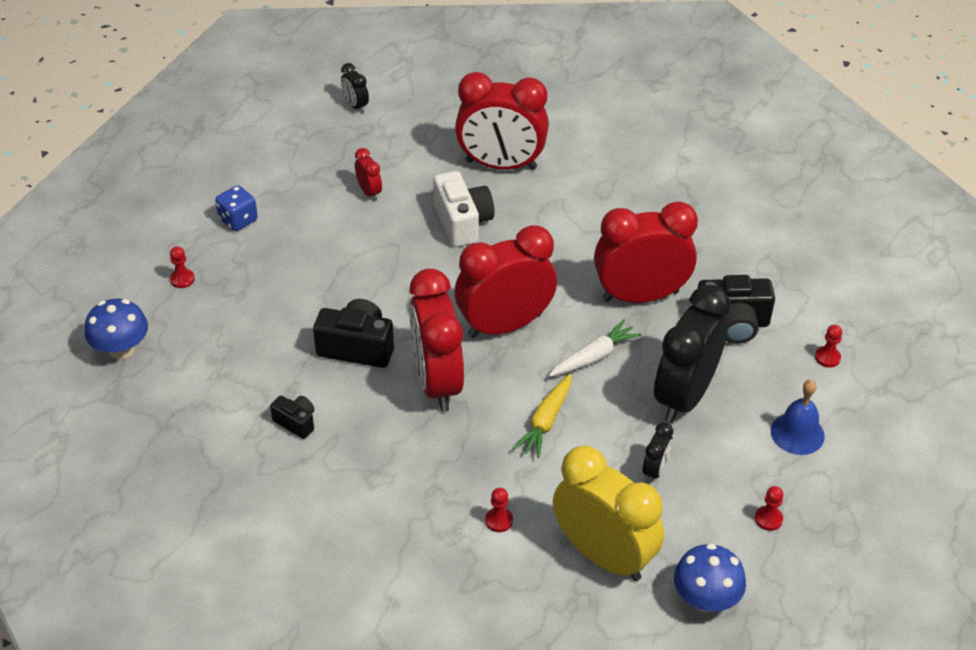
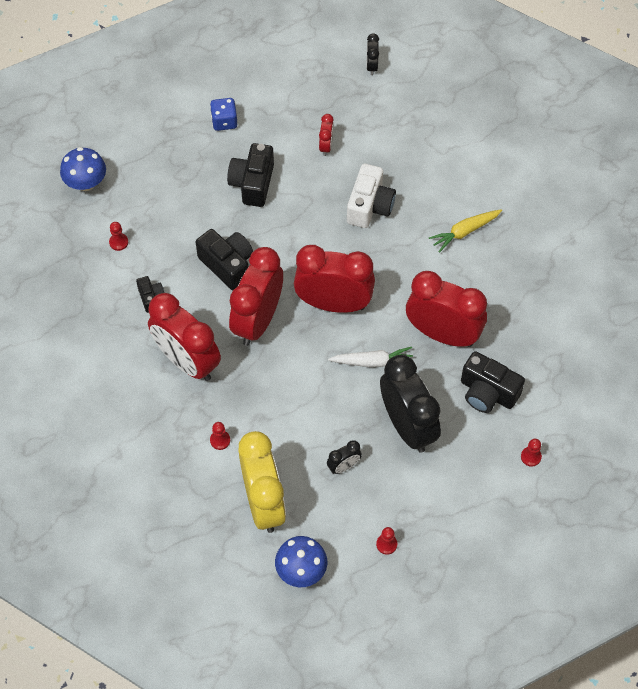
camera: 35 degrees right, 15 degrees up
red pawn [170,246,195,288] -> red pawn moved to [109,222,128,251]
red clock [455,72,549,170] -> red clock moved to [148,293,221,381]
yellow carrot [513,374,572,458] -> yellow carrot moved to [429,209,502,253]
black clock [654,285,730,423] -> black clock turned 90 degrees clockwise [380,355,441,453]
blue bell [771,380,825,455] -> none
none -> black camera [227,143,274,207]

